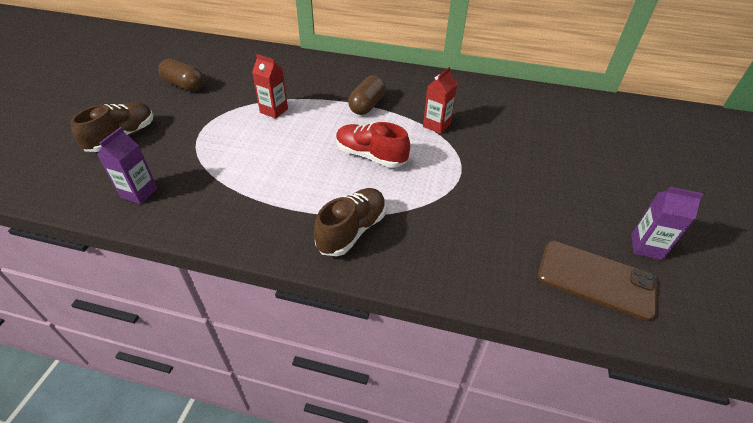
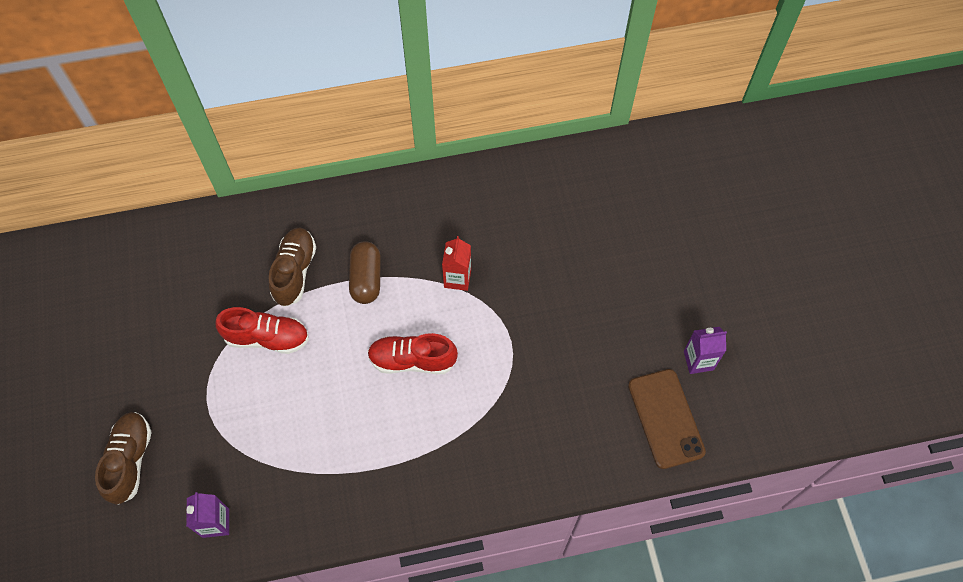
camera: 25 degrees left, 20 degrees up
brown capsule [158,59,204,91] -> none
red carton [252,54,288,119] -> red shoe [215,307,309,354]
brown shoe [314,188,386,256] -> brown shoe moved to [268,228,316,307]
brown phone [538,241,658,321] -> brown phone turned 75 degrees clockwise [628,369,706,469]

